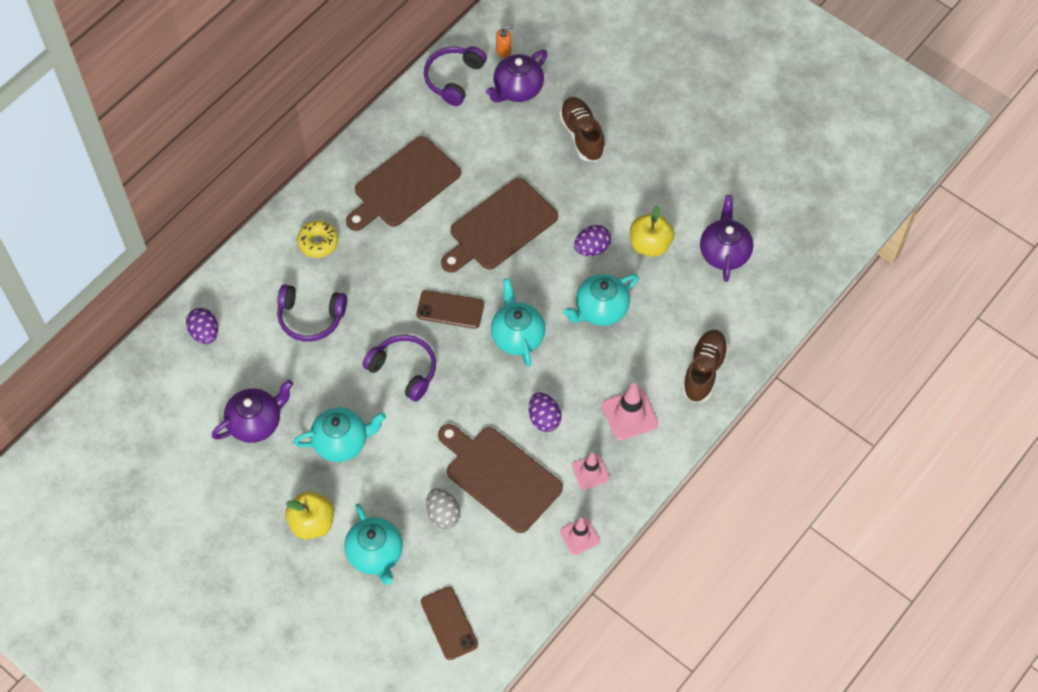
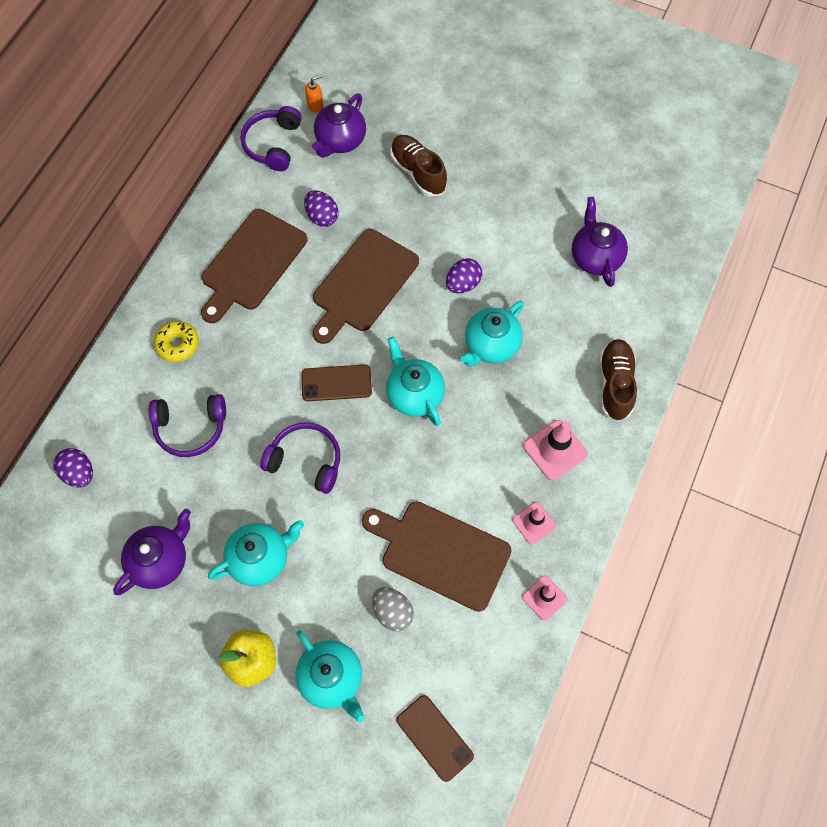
camera: 15 degrees left, 5 degrees up
purple egg [529,392,562,432] -> purple egg moved to [304,190,339,227]
yellow apple [630,205,675,257] -> none

